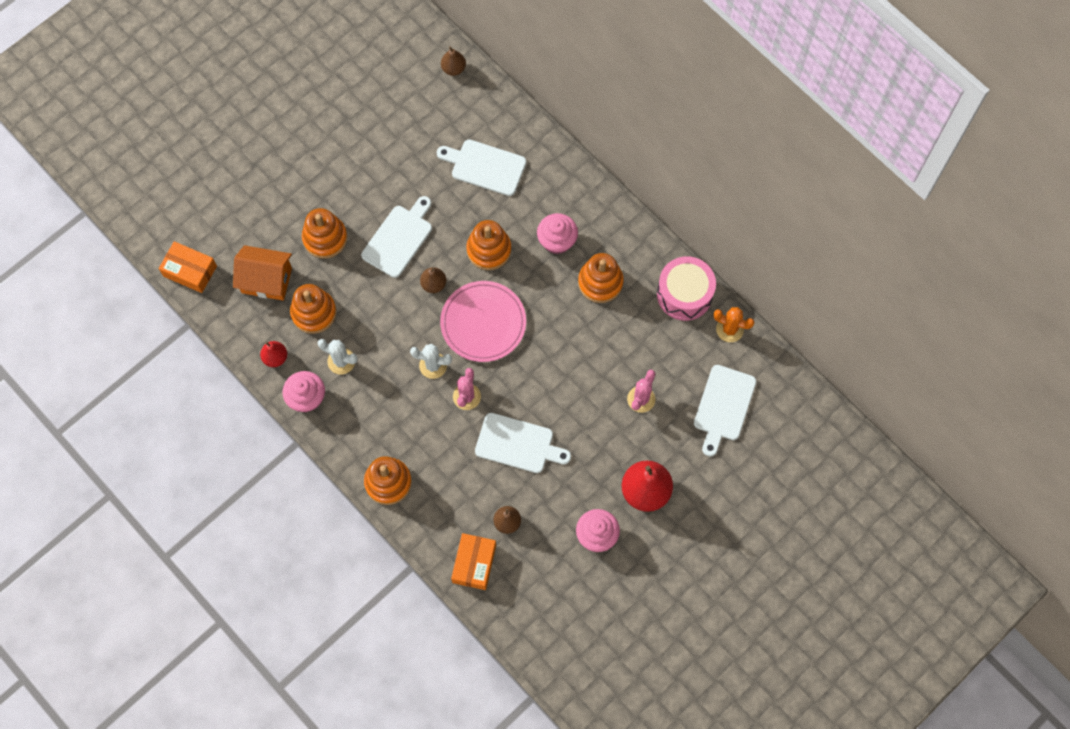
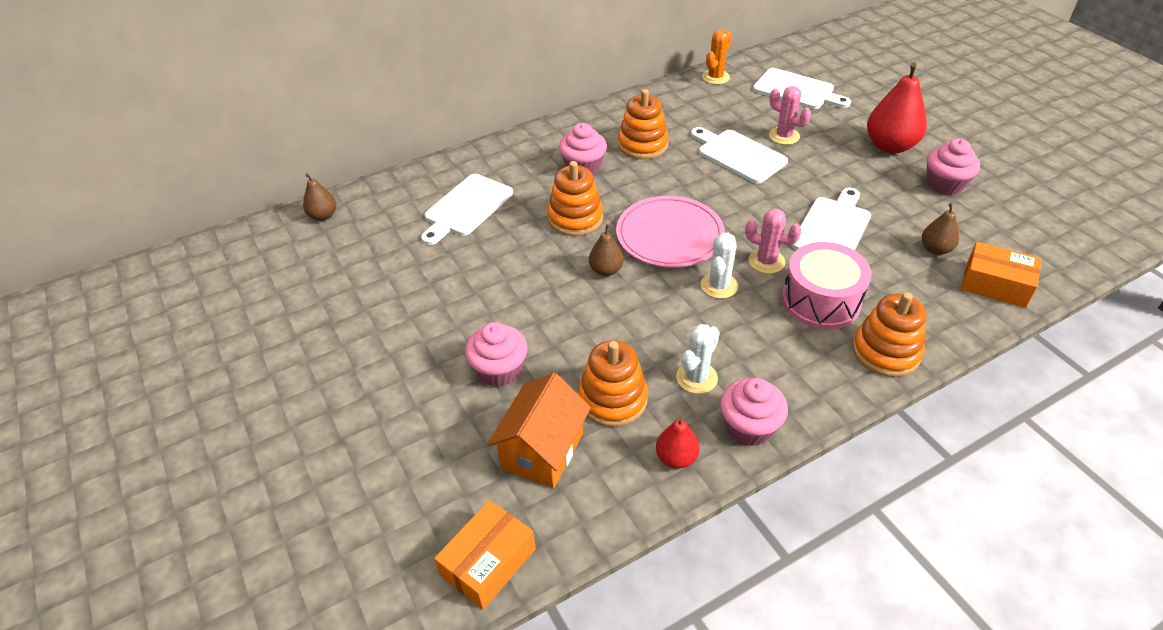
camera: 75 degrees left, 25 degrees down
orange stacking toy [302,208,347,259] -> pink cupcake [465,322,527,387]
white cutting board [361,196,432,278] -> white cutting board moved to [691,127,788,183]
pink drum [657,256,716,321] -> pink drum moved to [782,242,872,329]

